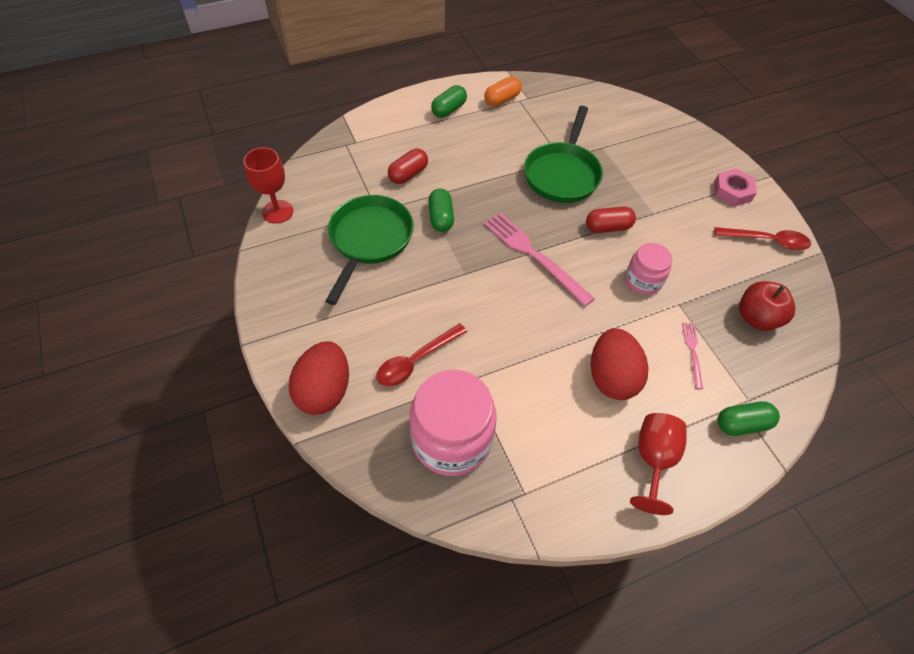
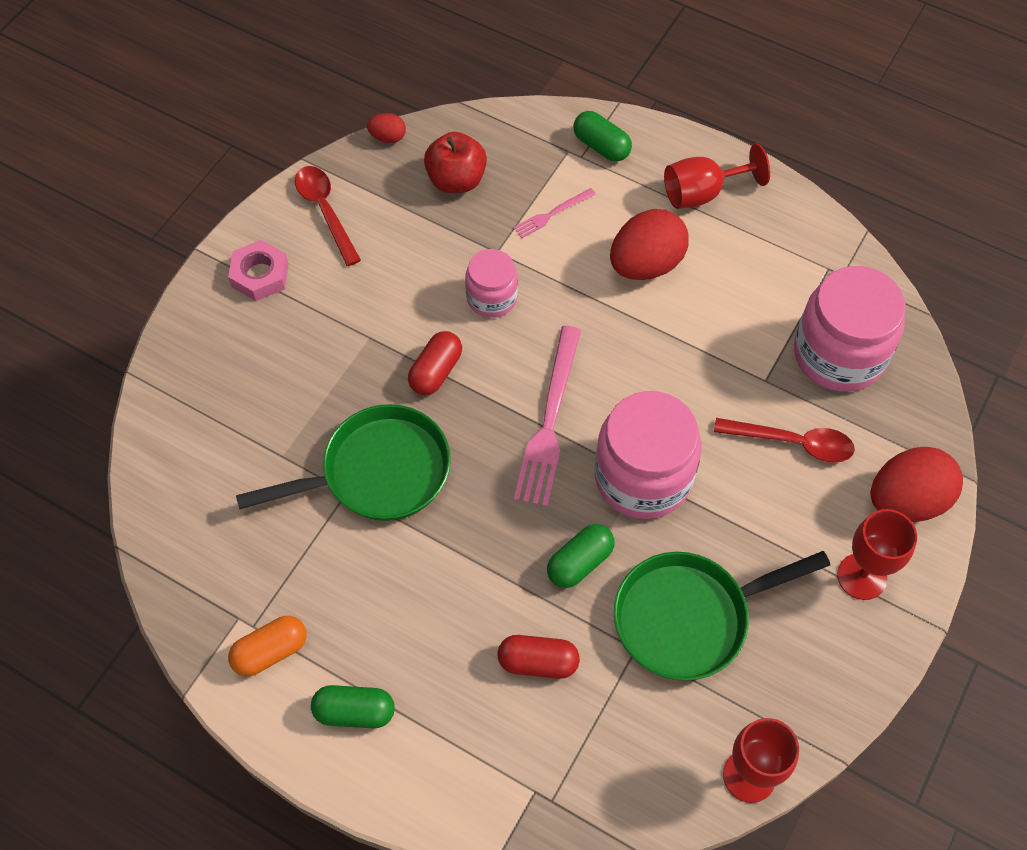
camera: 125 degrees left, 5 degrees up
orange capsule [484,76,522,107] -> orange capsule turned 45 degrees counterclockwise [228,616,307,676]
red capsule [586,207,636,233] -> red capsule turned 75 degrees clockwise [408,331,462,395]
none -> red egg [367,113,406,143]
none -> pink jar [594,391,702,519]
none -> red goblet [837,509,917,600]

